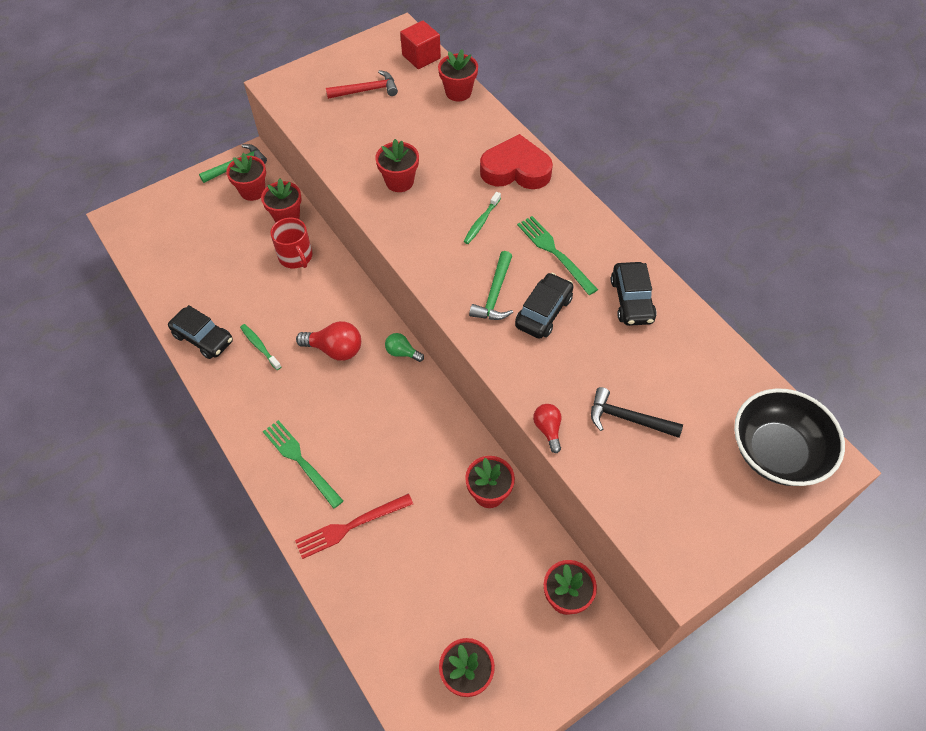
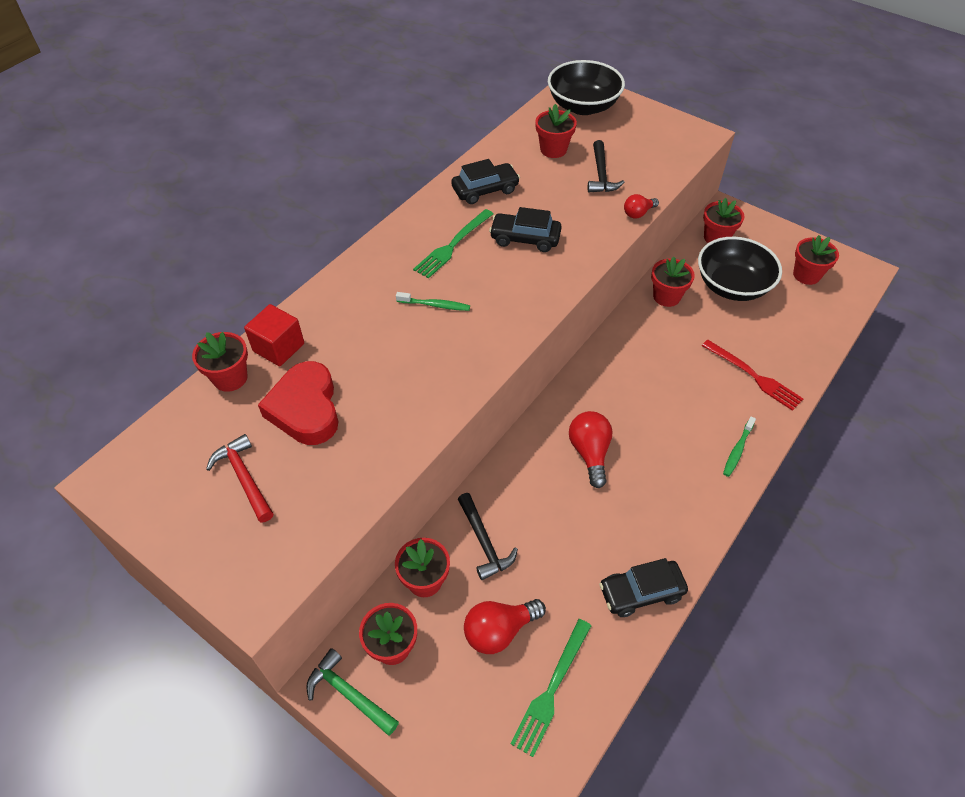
camera: 110 degrees left, 5 degrees down
black car [168,305,233,359] -> black car turned 120 degrees counterclockwise [599,558,688,617]
green toothbrush [240,324,281,370] -> green toothbrush moved to [723,416,756,477]
green fork [263,420,343,509] -> green fork moved to [510,619,592,757]
red mug [270,218,313,268] -> black hammer [458,493,518,580]
red flower pot [375,139,419,192] -> red flower pot moved to [535,104,577,158]
green light bulb [385,333,424,362] -> none
red cube [400,21,441,69] -> red cube moved to [244,304,304,366]
green hammer [469,251,513,320] -> none
red heart [480,134,553,189] -> red heart moved to [258,361,338,445]
none -> red light bulb [464,599,546,654]
none -> black bowl [698,237,782,301]

